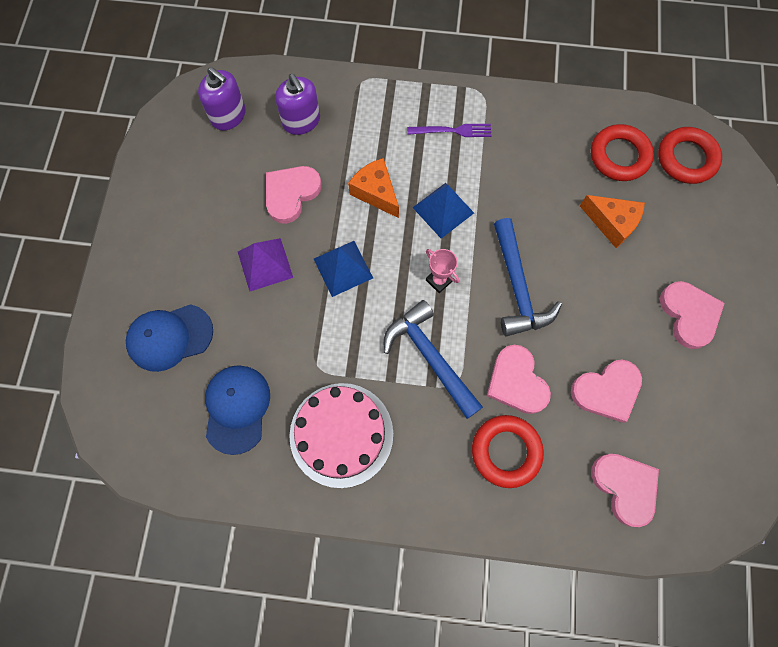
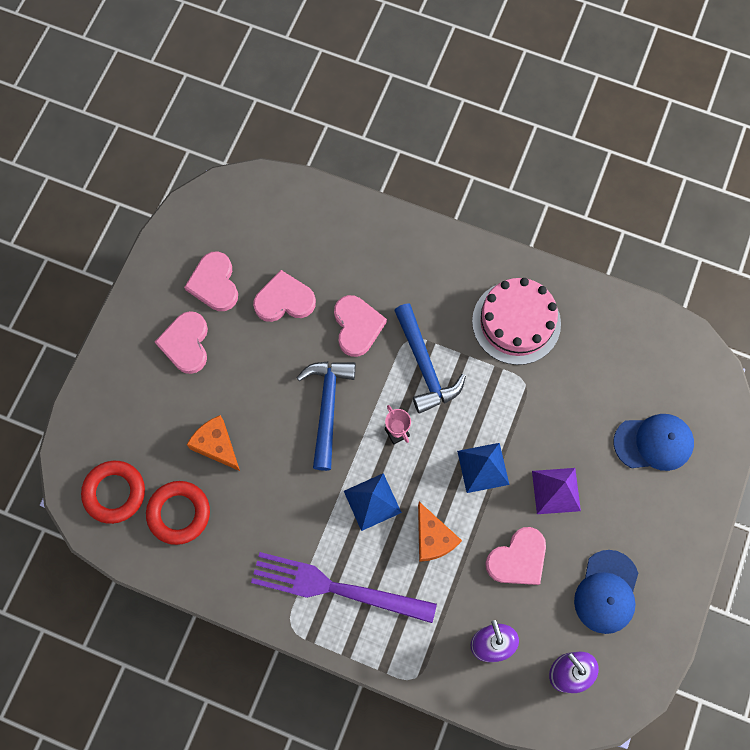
camera: 165 degrees left, 0 degrees up
blue cap [205,365,270,455] -> blue cap moved to [574,550,638,634]
purple fork [407,124,491,137] -> purple fork [251,552,437,623], size x2.07
red ring [472,415,544,488] -> none
pink heart [591,454,659,527] -> pink heart moved to [184,251,238,311]

